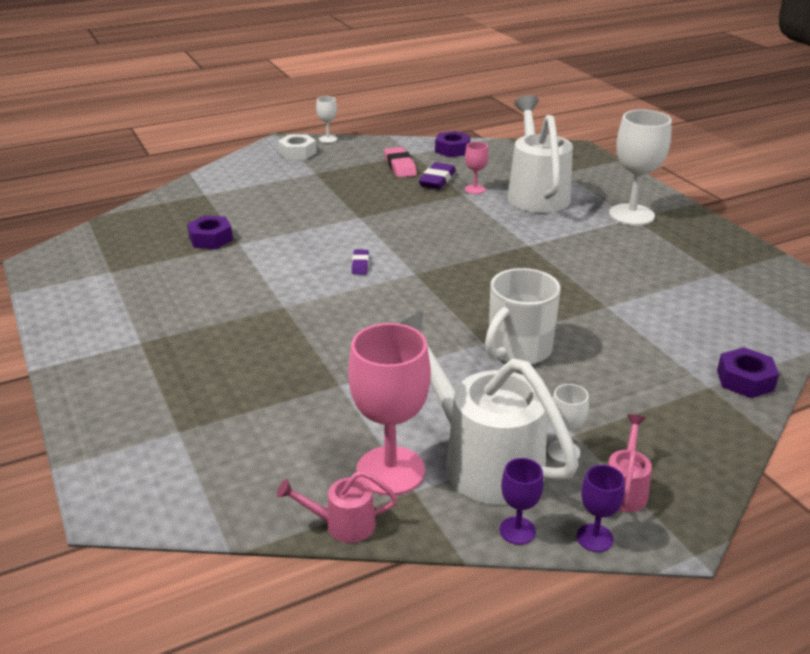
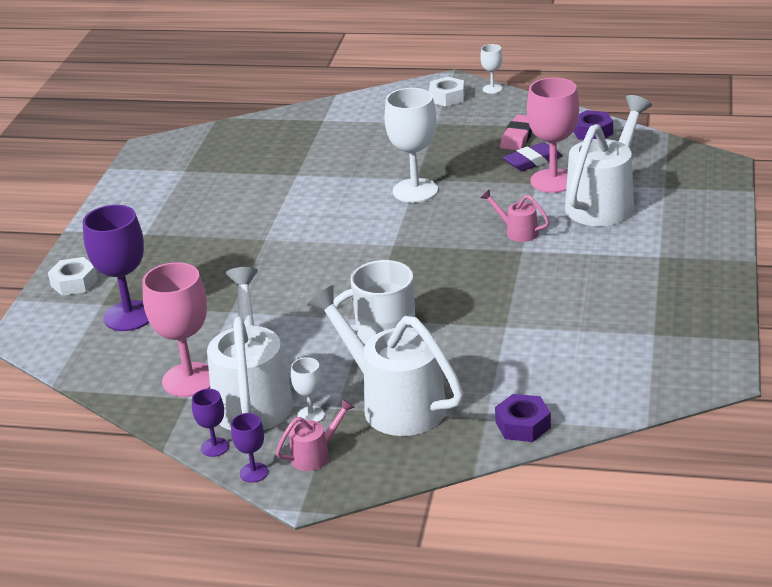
camera: 40 degrees right, 0 degrees up
purple nut [187,216,233,249] -> none
pink watering can [276,471,397,543] -> pink watering can moved to [480,189,549,242]
purple eraser [352,250,369,274] -> none
pink goblet [465,142,489,194] -> pink goblet [527,78,579,193], size x2.06
white goblet [609,110,672,225] -> white goblet moved to [384,88,438,203]
none -> white nut [48,257,98,296]
none -> purple goblet [83,205,149,331]
none -> white watering can [307,285,463,436]

